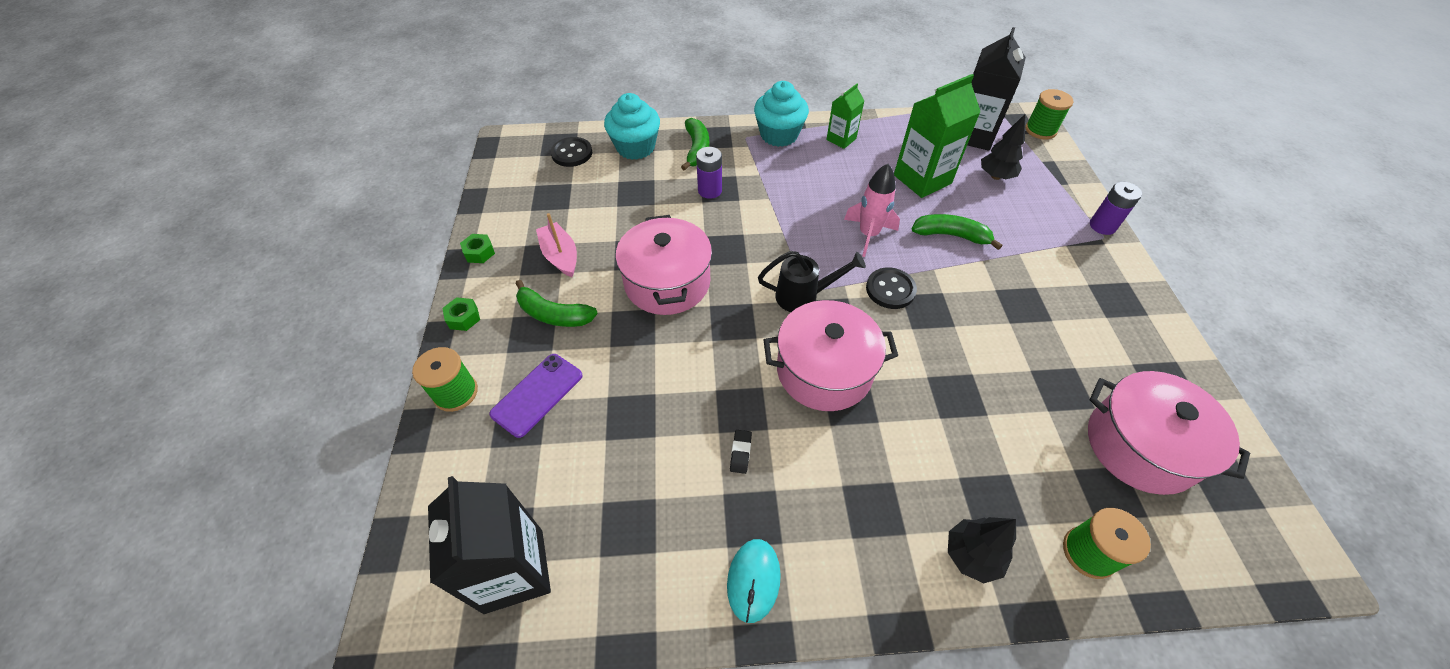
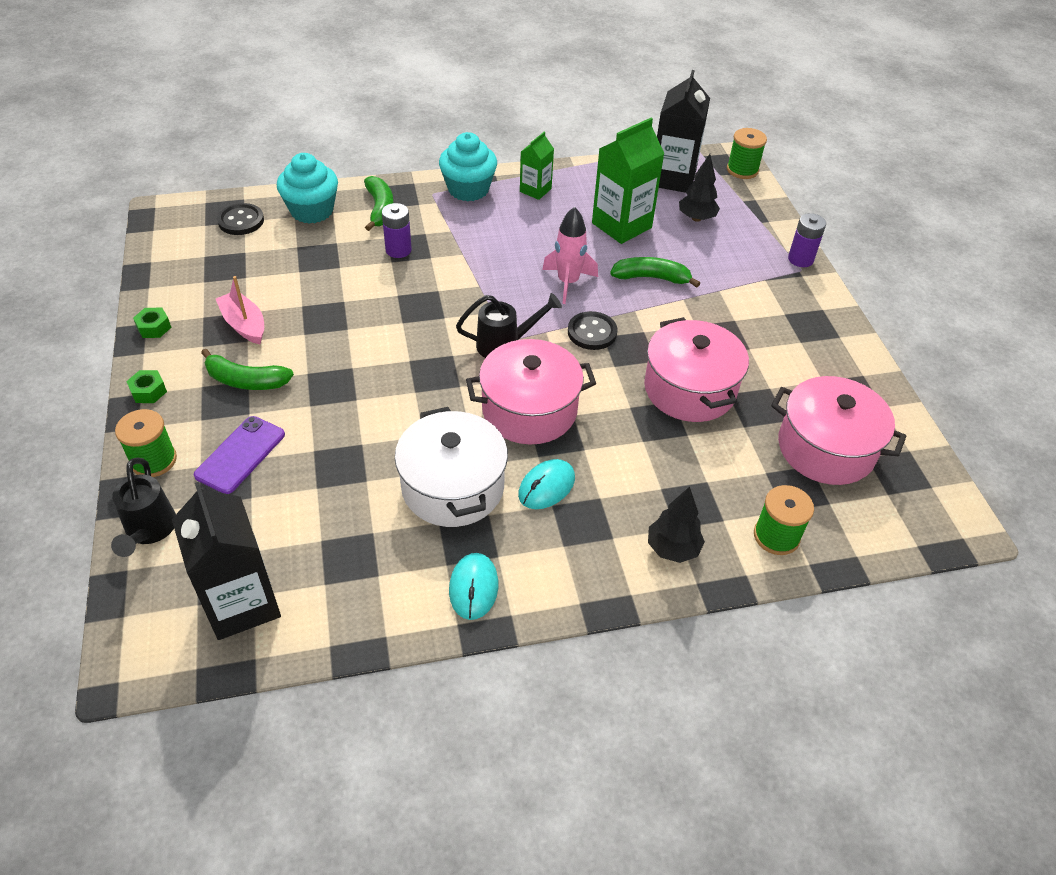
camera: 10 degrees left, 5 degrees down
pink pot [615,215,712,315] -> pink pot moved to [644,317,749,422]
black eraser [730,430,752,474] -> white pot [395,407,508,527]
none -> black watering can [111,458,176,557]
none -> turquoise mouse [518,459,575,509]

